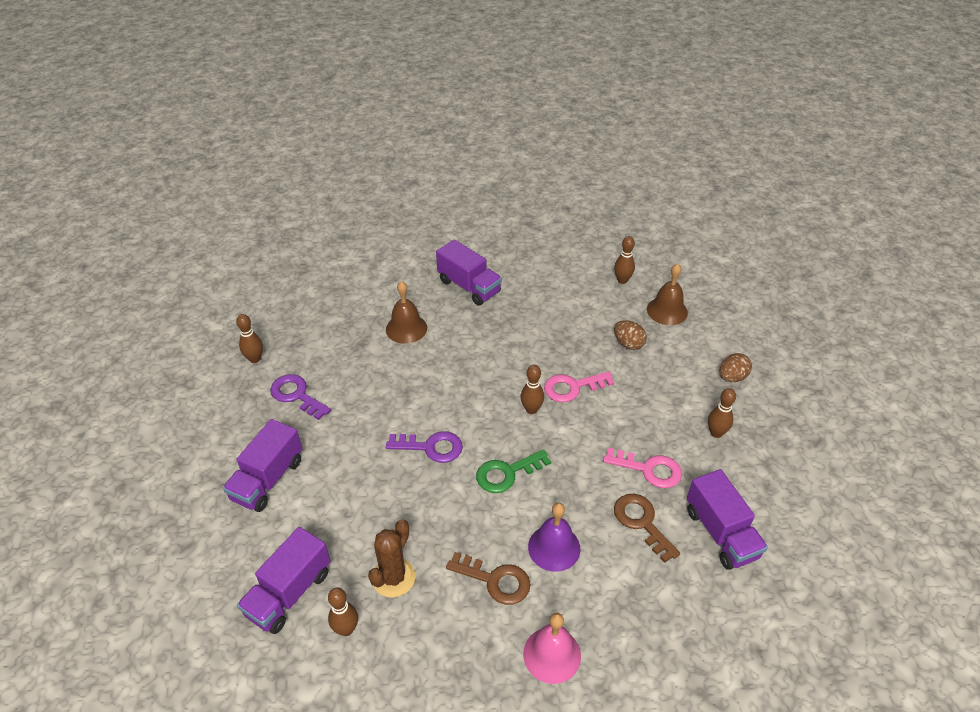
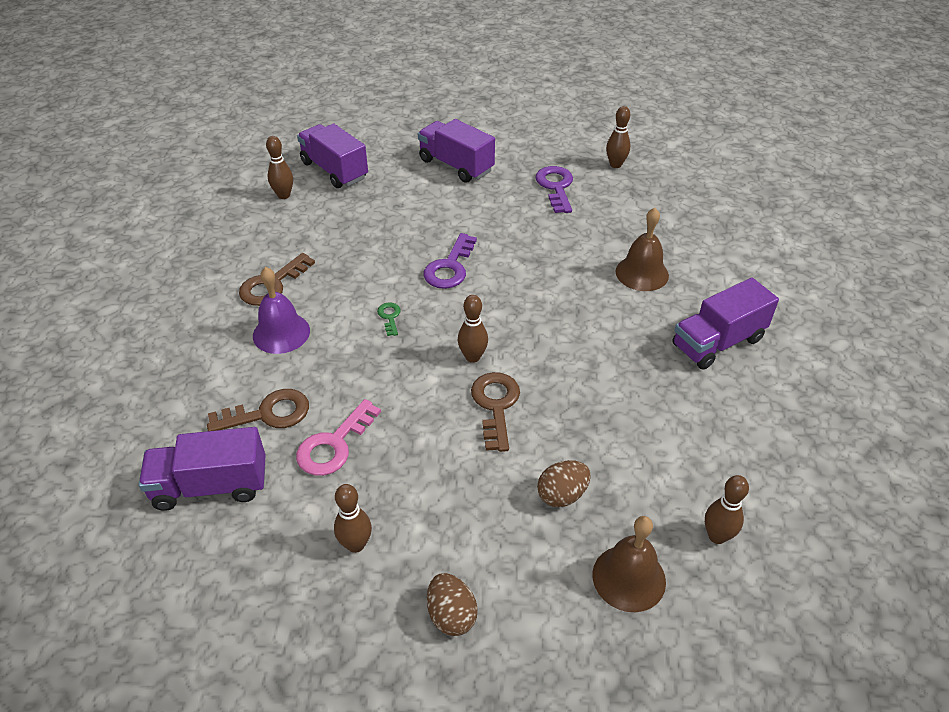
camera: 105 degrees right, 0 degrees up
purple key [270,374,331,420] -> purple key turned 60 degrees counterclockwise [535,166,573,213]
brown cactus [368,519,416,598] -> none
green key [476,449,551,493] -> green key [377,302,401,336], size x0.52
pink bell [523,613,581,684] -> none
pink key [544,371,614,402] -> brown key [471,372,520,452]

